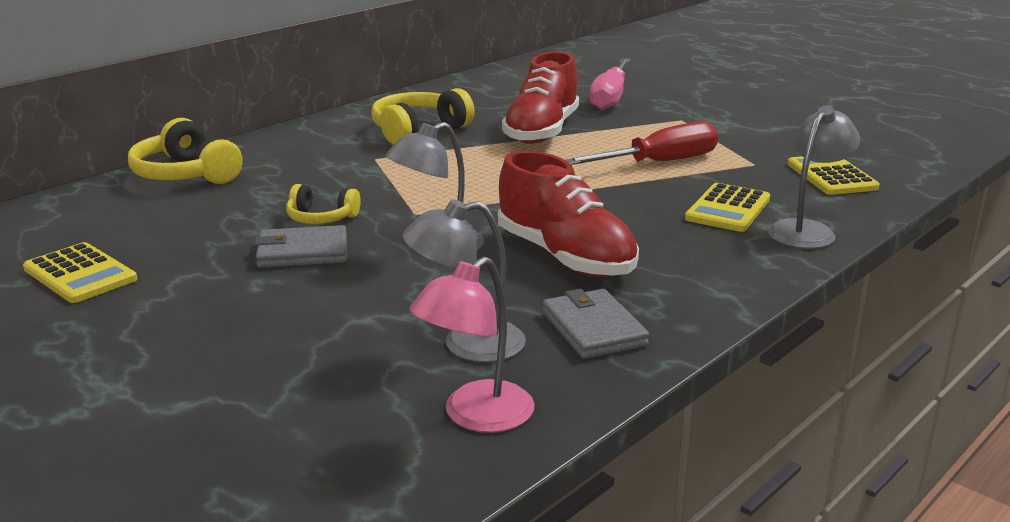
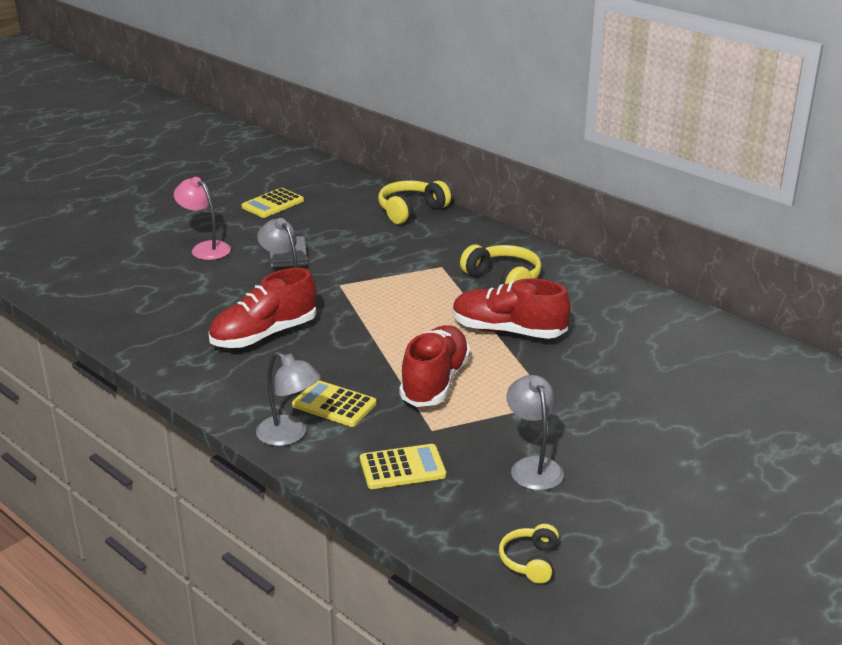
camera: 90 degrees right, 5 degrees up
yellow headphones [286,184,361,224] -> yellow headphones moved to [499,524,559,584]
grey lamp [402,199,526,362] -> grey lamp moved to [506,375,564,490]
pink lamp [410,257,534,433] -> pink lamp moved to [174,177,231,260]
grey wallet [543,289,649,359] -> none
red screwdriver [566,121,718,165] -> red shoe [399,325,471,407]
pink screwdriver [590,58,630,110] -> none

